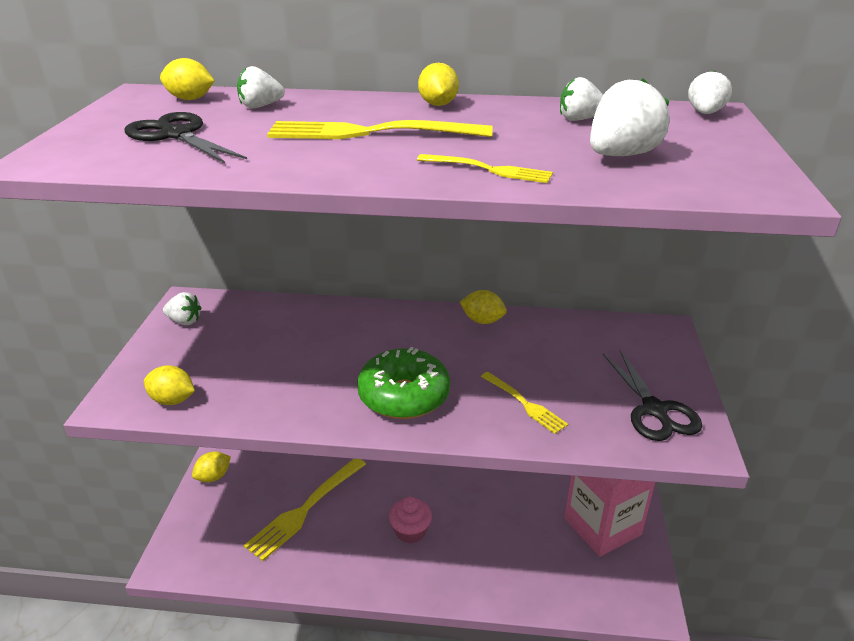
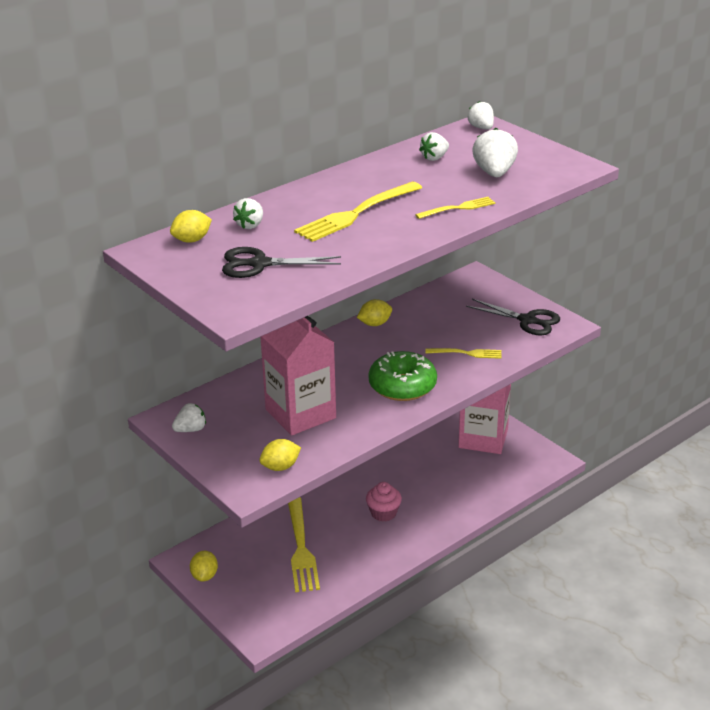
camera: 45 degrees left, 0 degrees up
yellow lemon [418,63,459,106] -> none
none -> pink carton [261,316,336,436]

